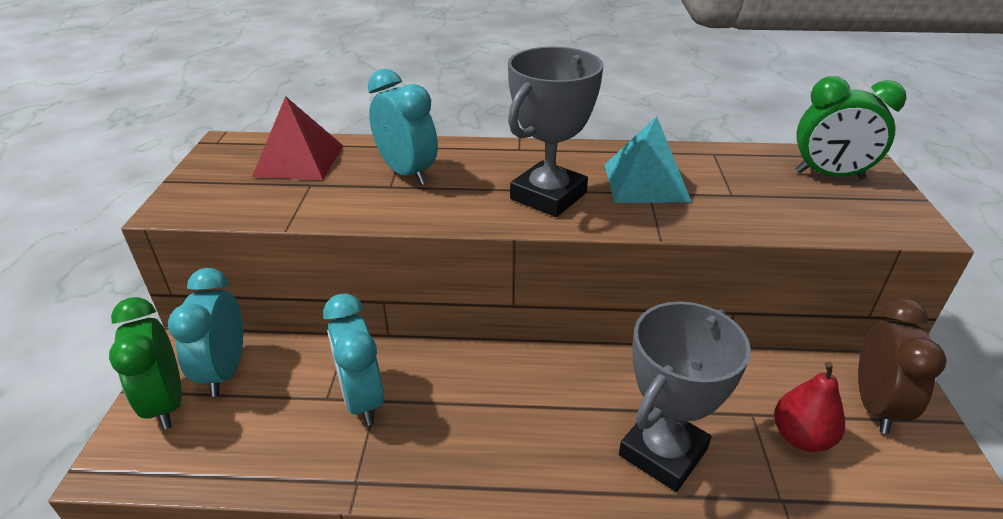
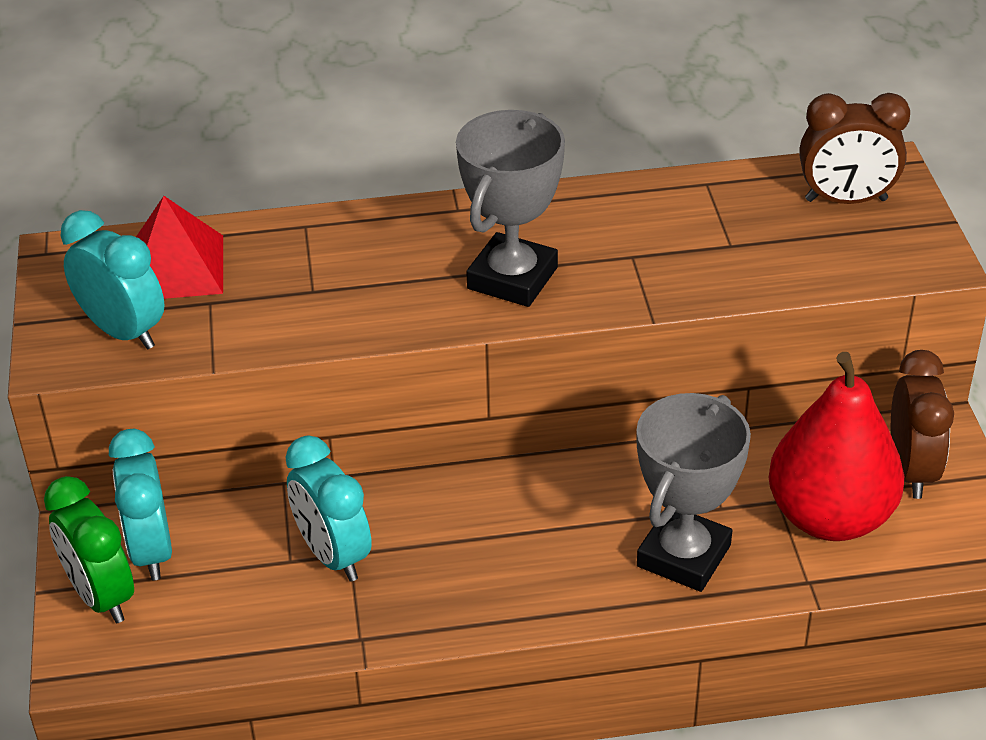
camera: 10 degrees left, 5 degrees up
turquoise clock [368,69,438,185] -> turquoise clock moved to [61,210,165,349]
turquoise pyramid [605,116,692,203] -> none
red pear [774,362,845,452] -> red pear [769,352,904,541], size x1.87
green clock [795,76,906,179] -> brown clock [800,93,910,204]

